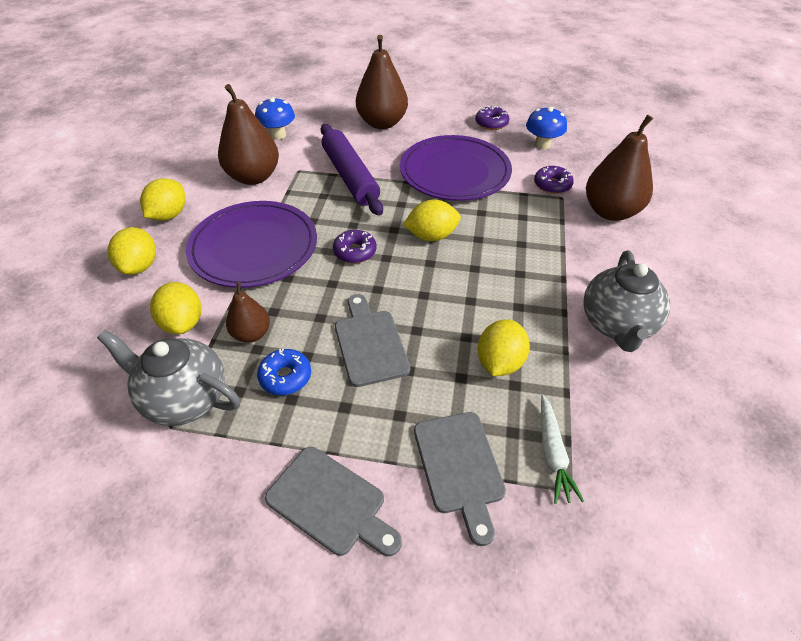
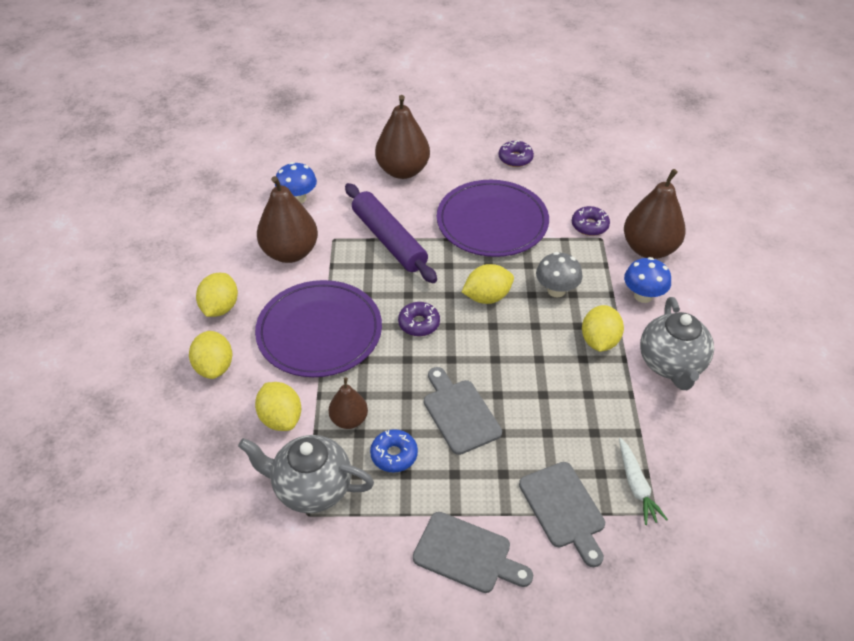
camera: 10 degrees left, 0 degrees up
yellow lemon [478,320,530,376] -> yellow lemon moved to [582,305,624,352]
blue mushroom [526,107,567,150] -> blue mushroom moved to [624,257,671,303]
none -> grey mushroom [536,252,583,297]

